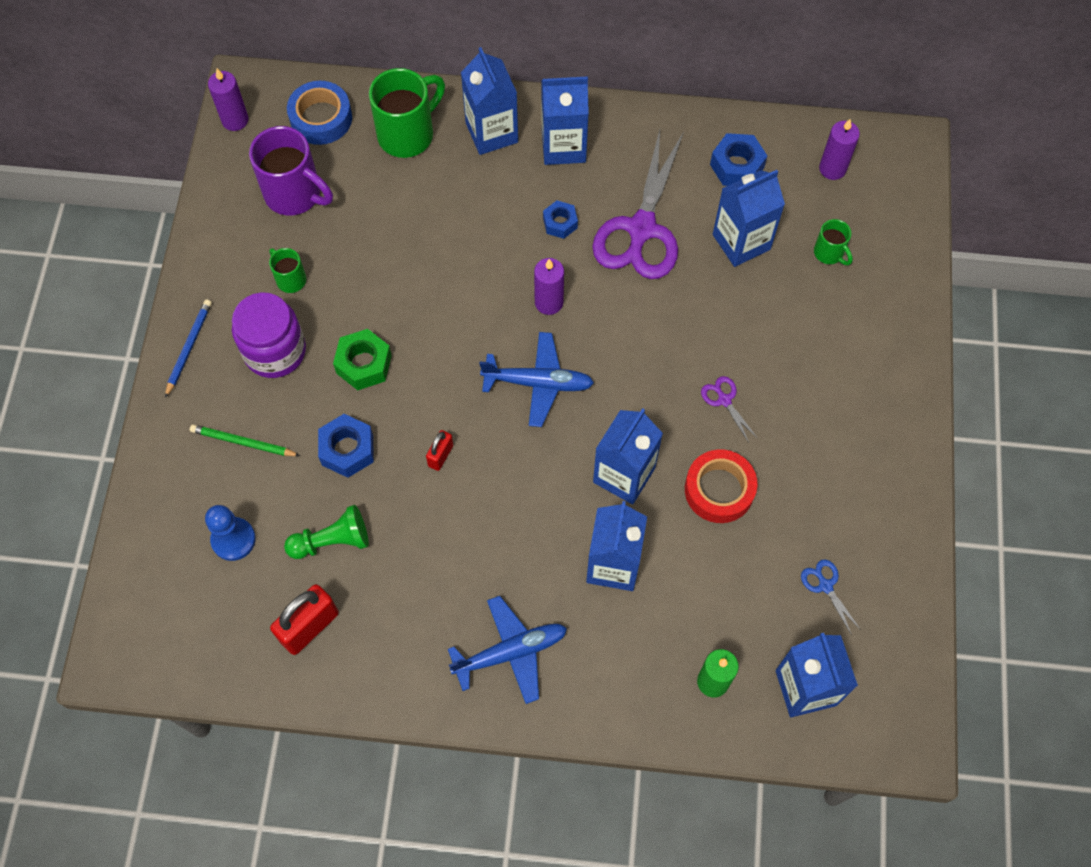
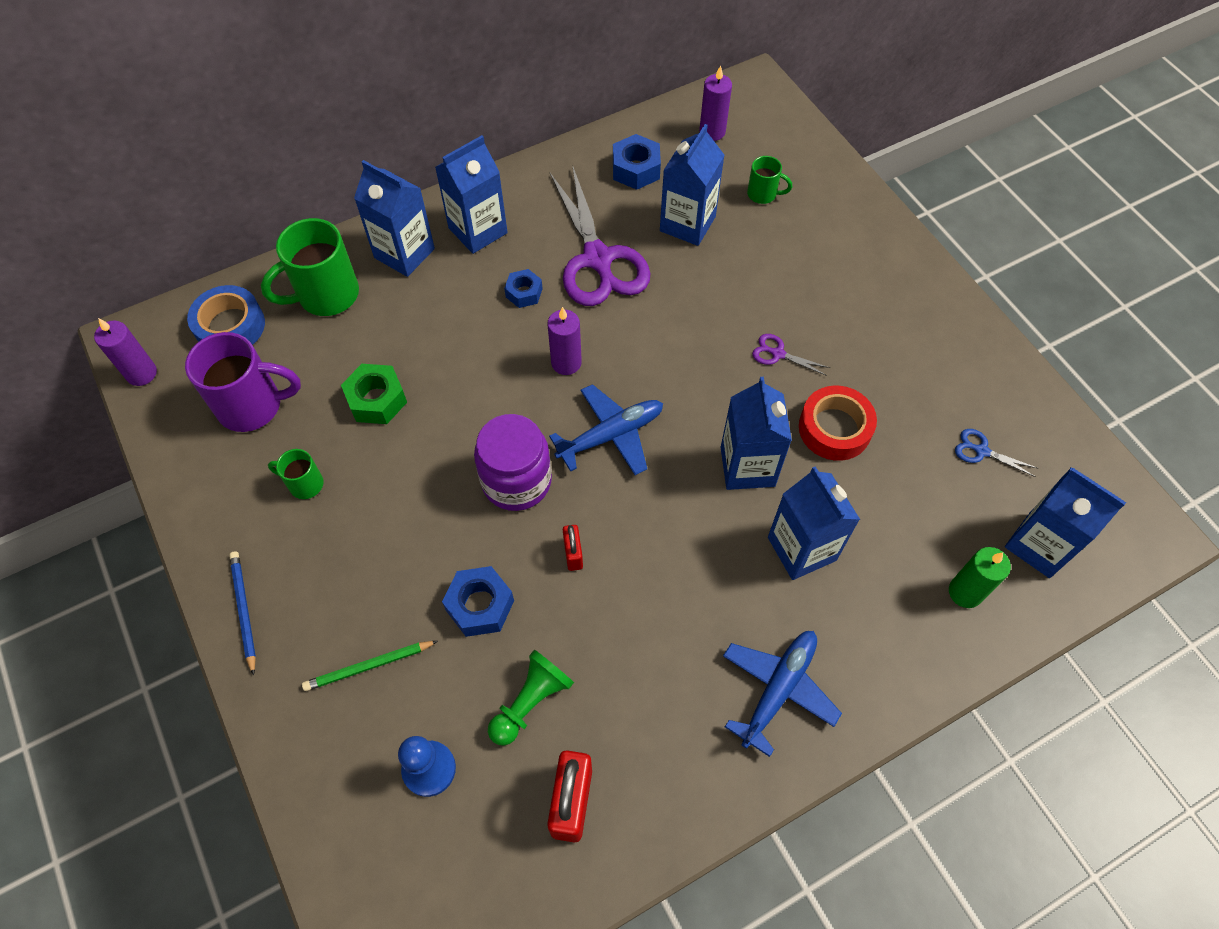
camera: 35 degrees left, 5 degrees down
purple jar [232,293,306,378] -> purple jar moved to [474,414,552,511]
green nut [333,329,392,390] -> green nut moved to [341,364,407,424]
green mug [369,68,445,158] -> green mug turned 135 degrees counterclockwise [261,218,359,316]

